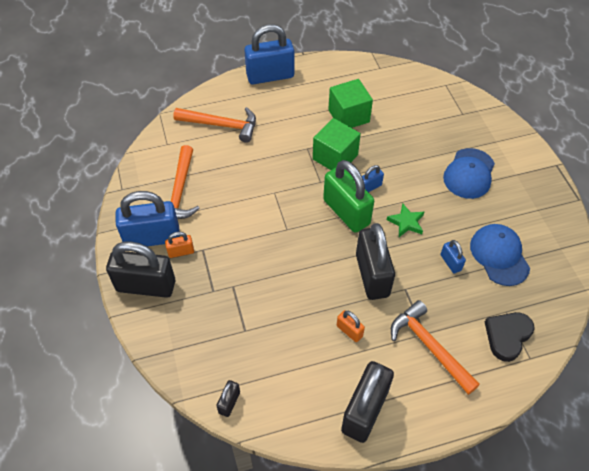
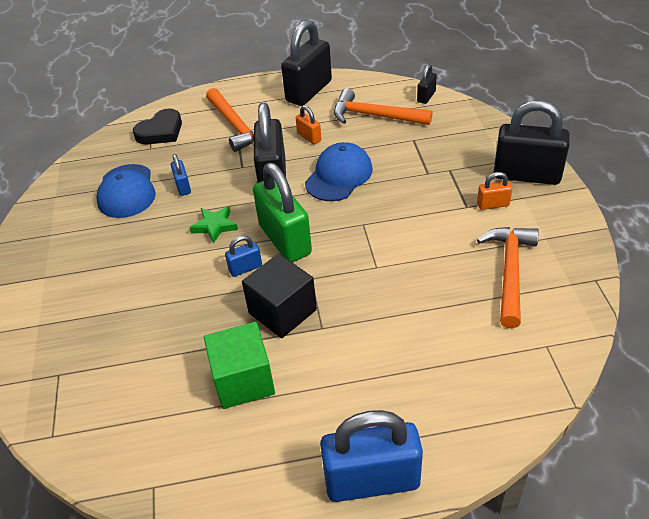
camera: 170 degrees left, 10 degrees down
blue padlock [115,191,180,246] -> none
orange hammer [173,107,256,143] -> orange hammer moved to [334,88,433,125]
green cube [313,118,361,170] -> black cube [242,254,317,339]
blue cap [443,148,495,199] -> blue cap moved to [305,142,373,201]

